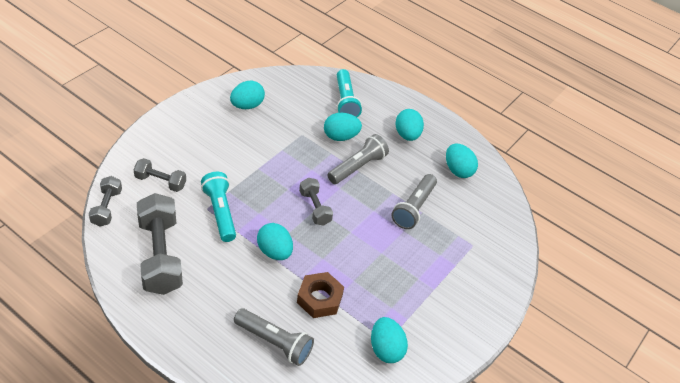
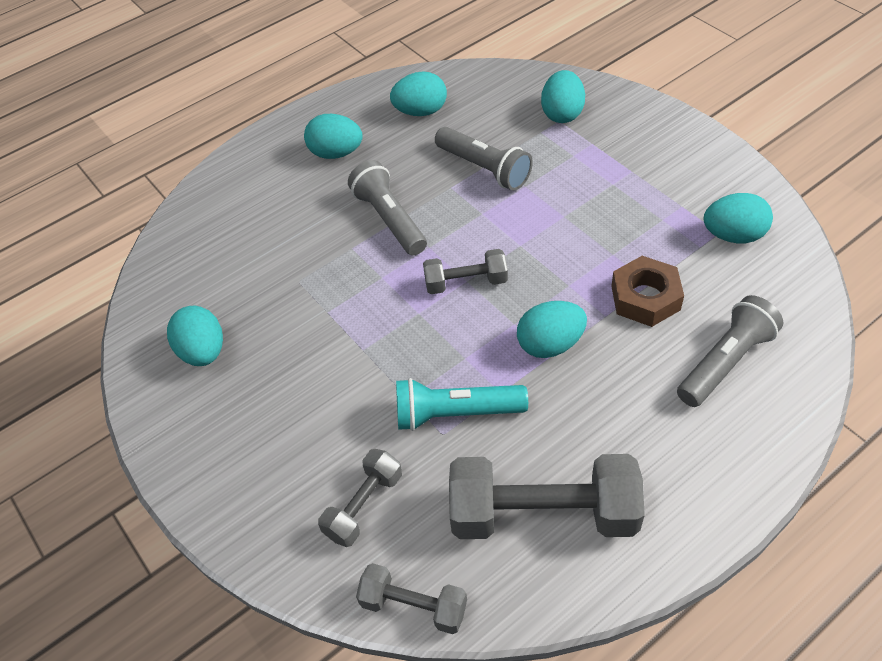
camera: 65 degrees left, 5 degrees up
turquoise egg [324,113,362,141] -> turquoise egg moved to [541,70,585,123]
turquoise flashlight [337,69,362,117] -> none

